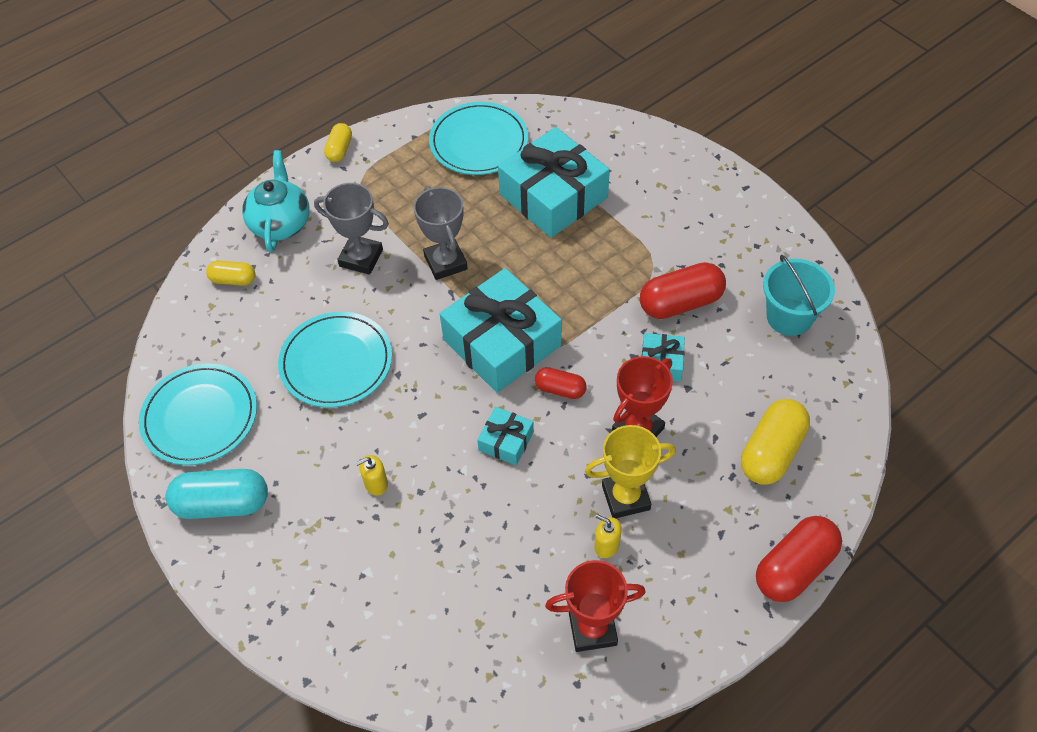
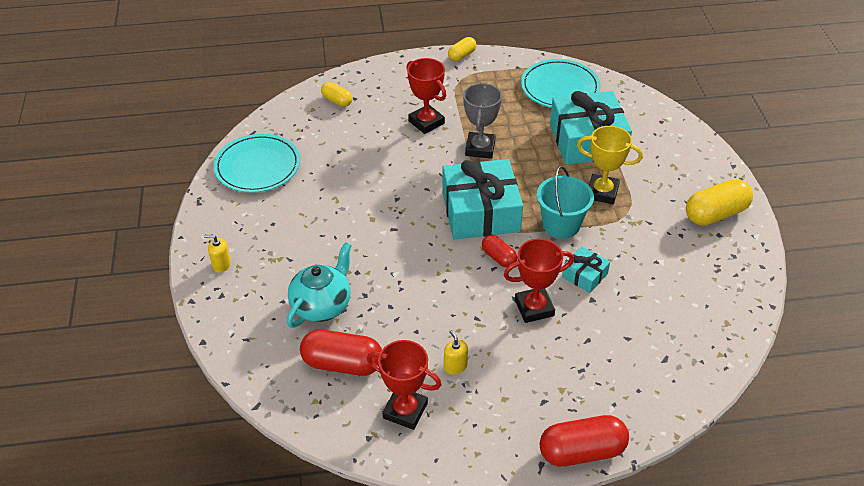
camera: 30 degrees right, 10 degrees down
turquoise capsule [166,469,268,519] -> none
turquoise teapot [242,150,310,252] -> turquoise teapot moved to [287,242,352,328]
turquoise plate [278,312,392,408] -> none
grey trophy [314,183,389,275] -> red trophy [407,58,446,134]
yellow soap dispenser [355,455,388,496] -> yellow soap dispenser moved to [204,234,231,273]
turquoise gift [477,407,534,465] -> none
yellow trophy [585,425,676,518] -> yellow trophy moved to [577,126,643,204]
red capsule [640,262,726,319] -> red capsule moved to [300,329,382,376]
yellow capsule [741,399,810,485] -> yellow capsule moved to [686,179,753,226]
turquoise bucket [763,255,835,336] -> turquoise bucket moved to [537,166,594,239]

